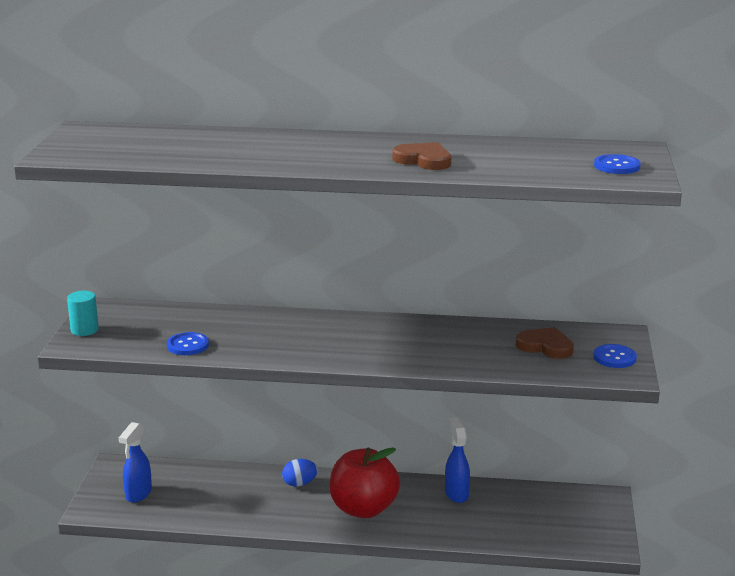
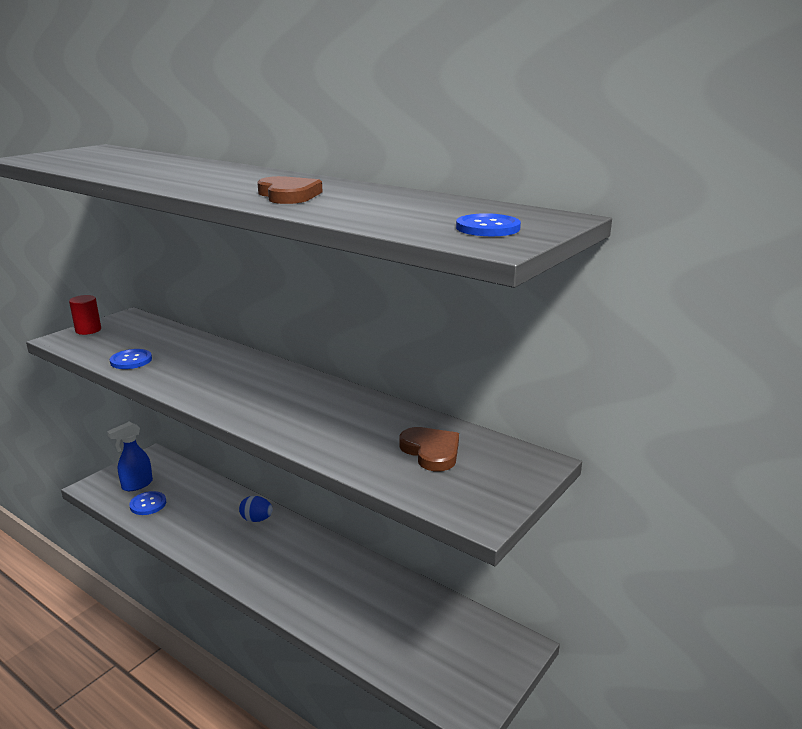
camera: 30 degrees right, 0 degrees up
turquoise cylinder [67,291,99,336] -> red cylinder [69,295,101,335]
red apple [329,447,400,518] -> none
blue spray bottle [445,417,470,503] -> none
blue button [593,344,637,368] -> blue button moved to [129,491,166,515]

